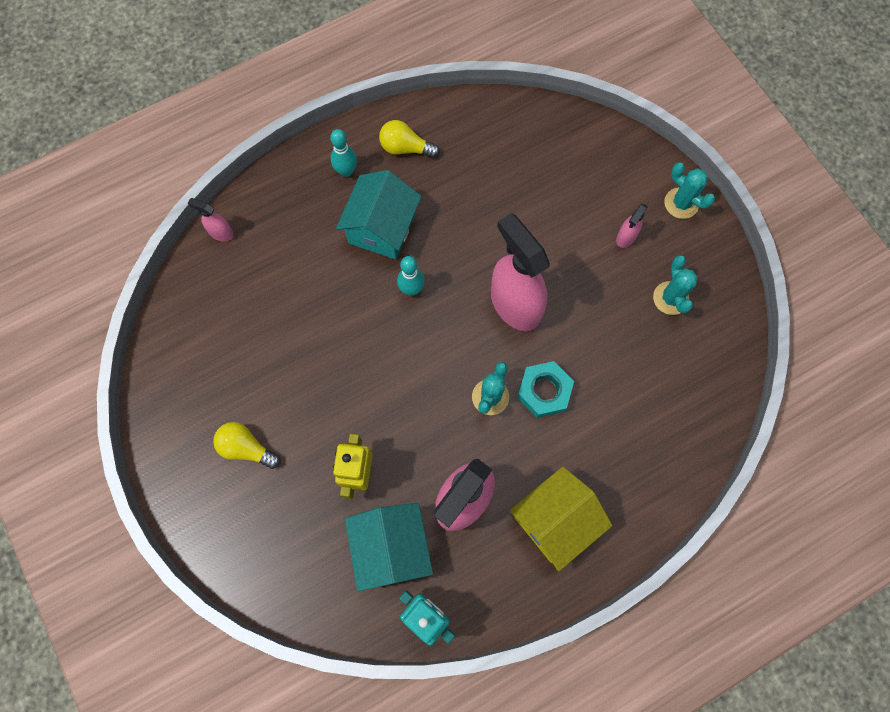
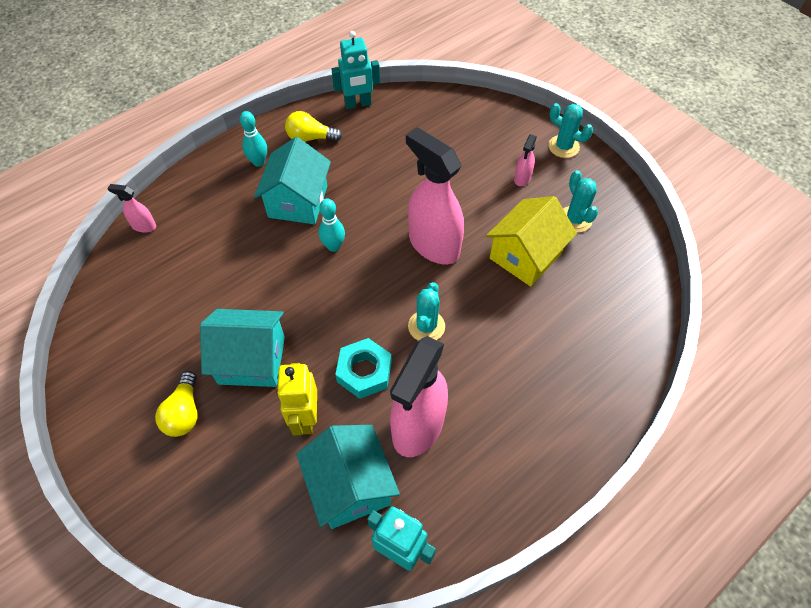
camera: 10 degrees left, 15 degrees down
yellow light bulb [213,422,281,469] -> yellow light bulb turned 105 degrees counterclockwise [155,371,198,437]
yellow house [510,467,612,571] -> yellow house moved to [486,196,577,287]
turquoise nut [517,361,574,418] -> turquoise nut moved to [335,338,392,399]
none -> turquoise house [200,309,285,387]
none -> turquoise robot [331,31,380,109]

